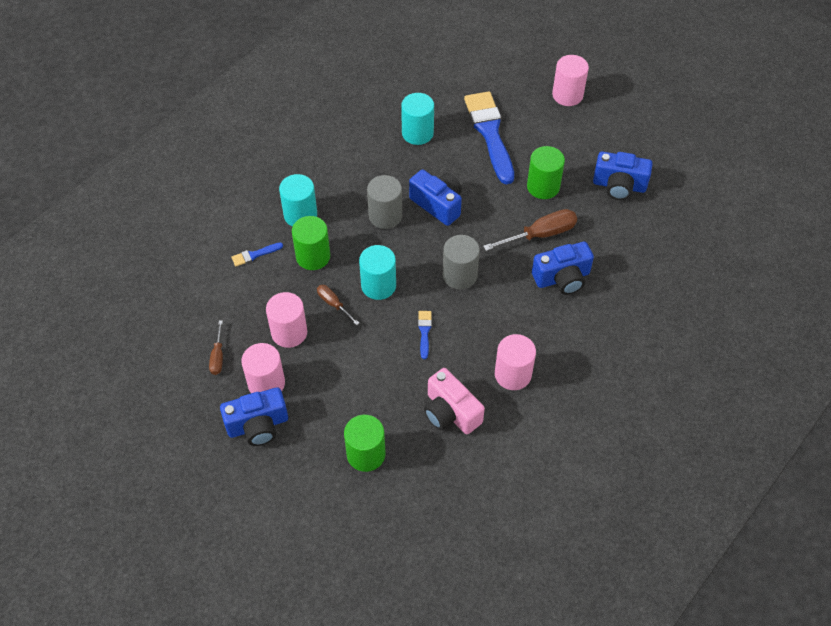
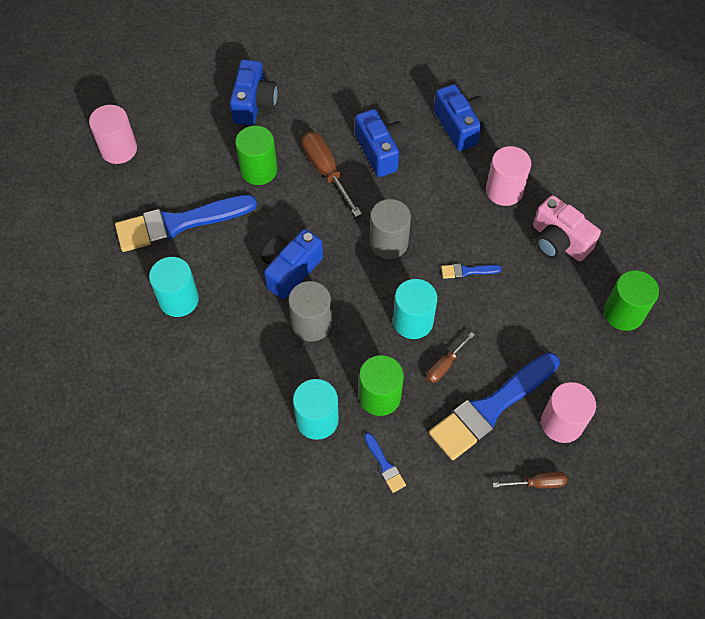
camera: 95 degrees left, 5 degrees up
blue camera [220,387,288,446] -> blue camera moved to [434,84,489,151]
pink cylinder [266,292,307,348] -> blue brush [429,353,560,460]
pink camera [424,368,485,434] -> pink camera turned 90 degrees clockwise [533,195,601,261]

